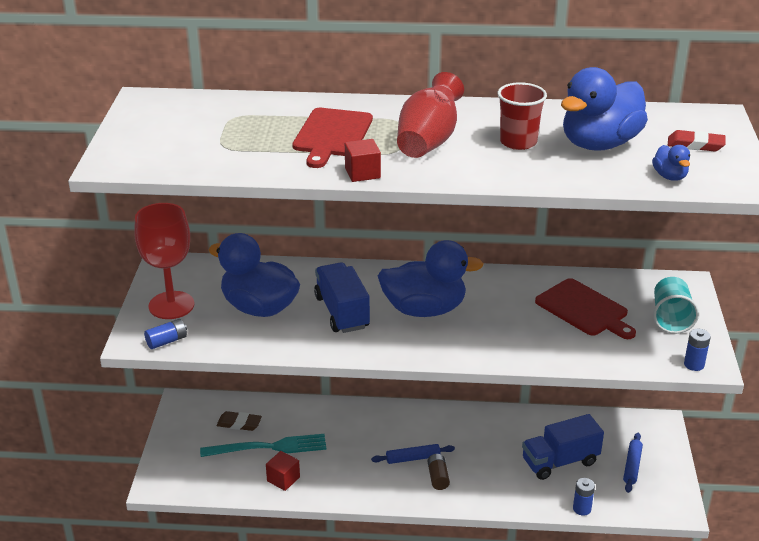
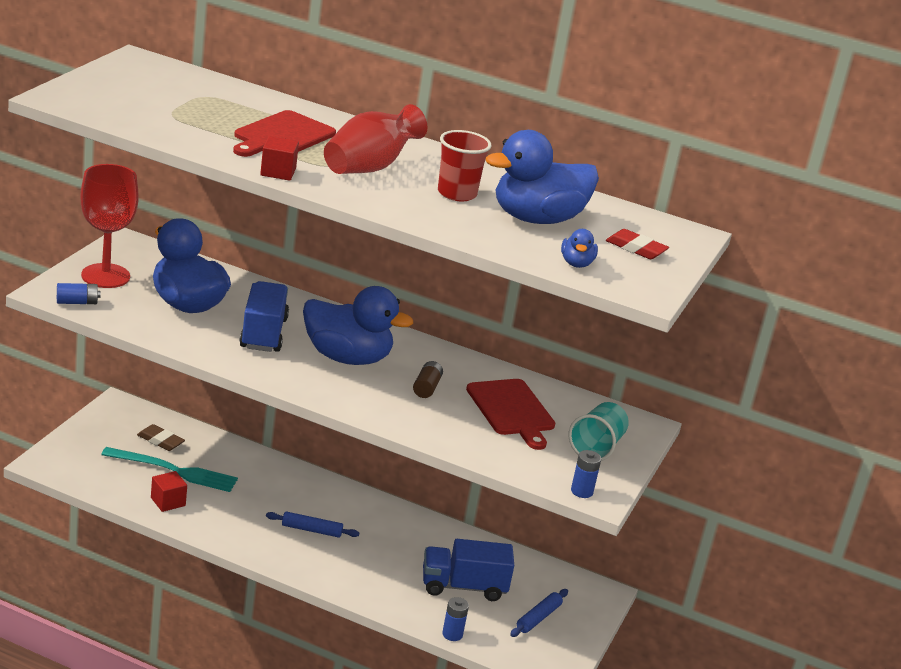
camera: 15 degrees right, 5 degrees down
brown battery [427,454,450,490] -> brown battery moved to [413,361,443,398]

